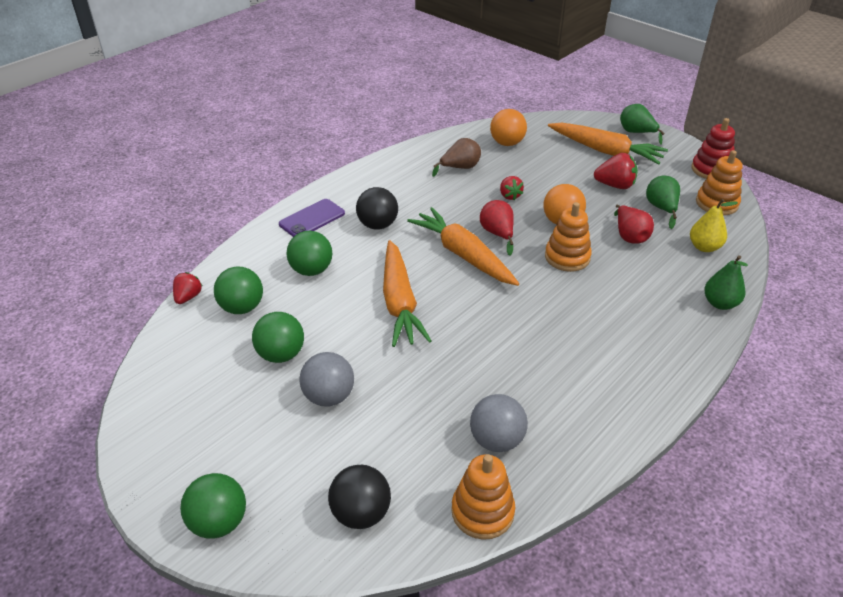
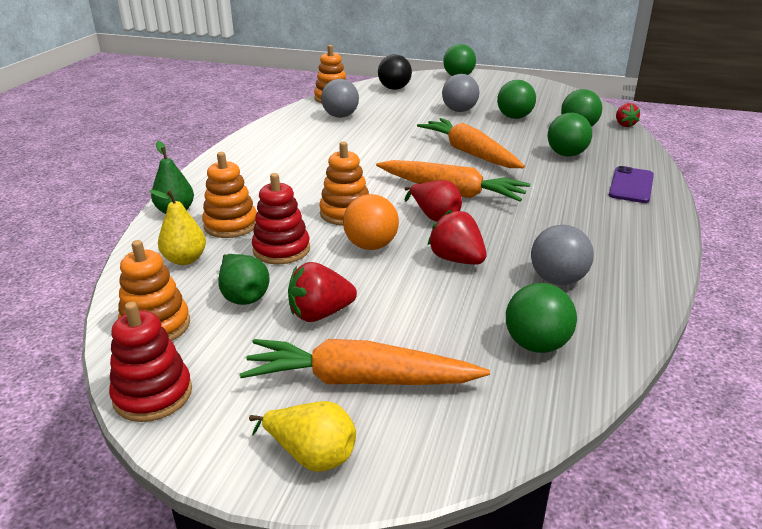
camera: 155 degrees right, 10 degrees down
black ball [356,187,398,230] -> none
brown pear [432,138,481,177] -> grey ball [531,225,594,285]
orange ball [490,109,527,146] -> green ball [506,283,577,353]
red strawberry [500,176,524,200] -> red strawberry [428,209,486,265], size x1.52
red pear [614,205,654,244] -> red stacking toy [252,173,310,264]
green pear [620,104,665,145] -> yellow pear [249,401,356,472]
none -> orange stacking toy [202,152,257,238]

